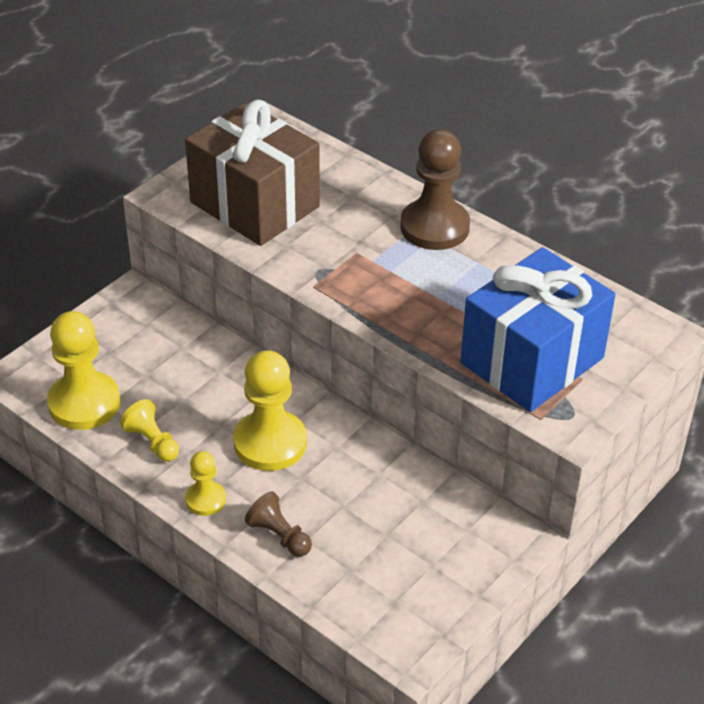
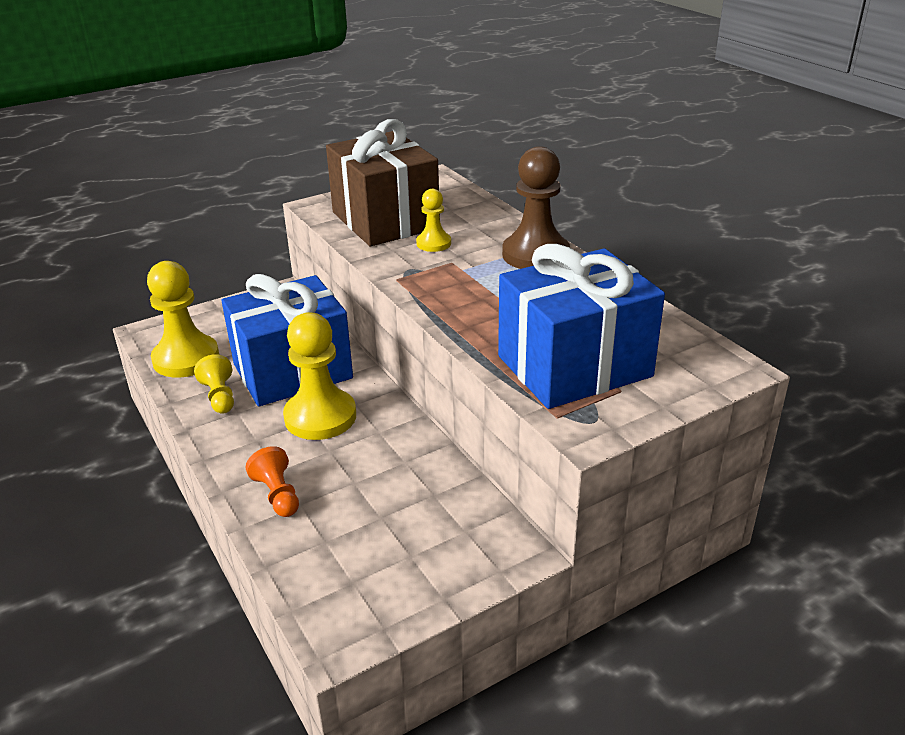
camera: 20 degrees right, 10 degrees down
yellow pawn [185,451,226,516] -> yellow pawn moved to [416,189,451,252]
brown pawn [245,491,312,557] -> orange pawn [246,446,299,517]
none -> blue gift [222,274,353,407]

